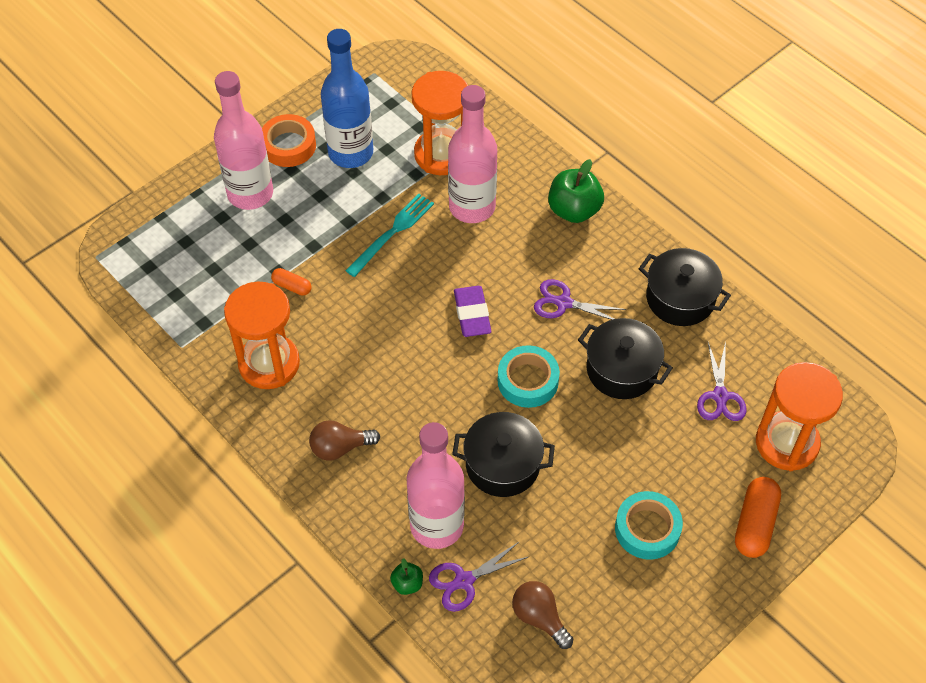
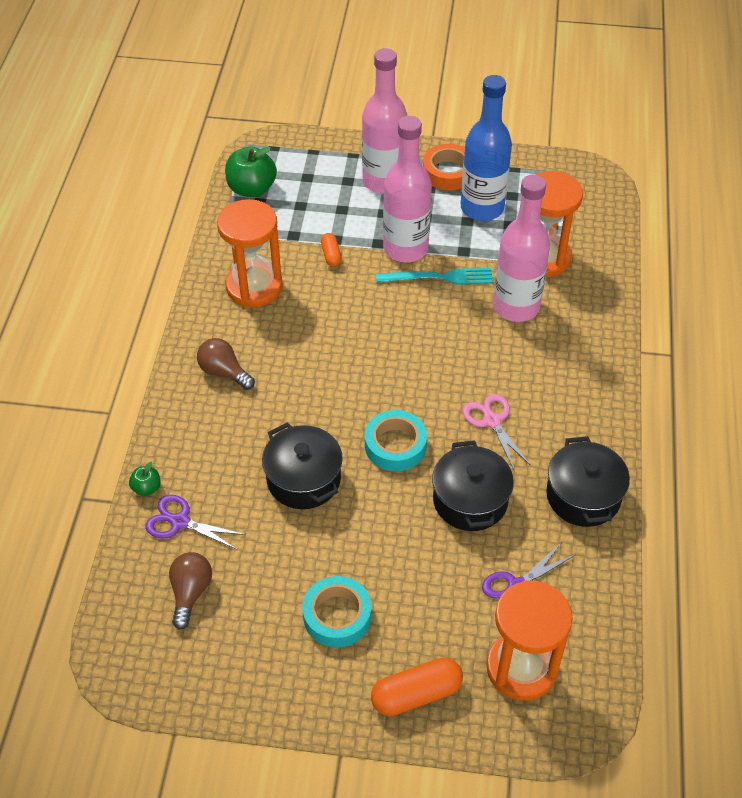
camera: 50 degrees right, 5 degrees down
pink bottle [407,422,465,549] -> pink bottle moved to [383,116,432,262]
purple eraser [454,286,491,337] -> none
purple scissors [534,279,626,320] -> pink scissors [463,394,531,471]
green apple [548,159,604,223] -> green apple moved to [225,147,277,197]

